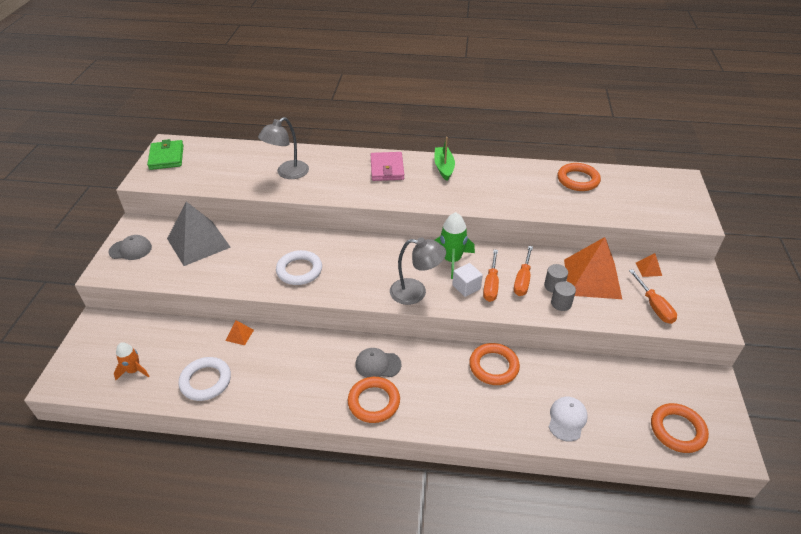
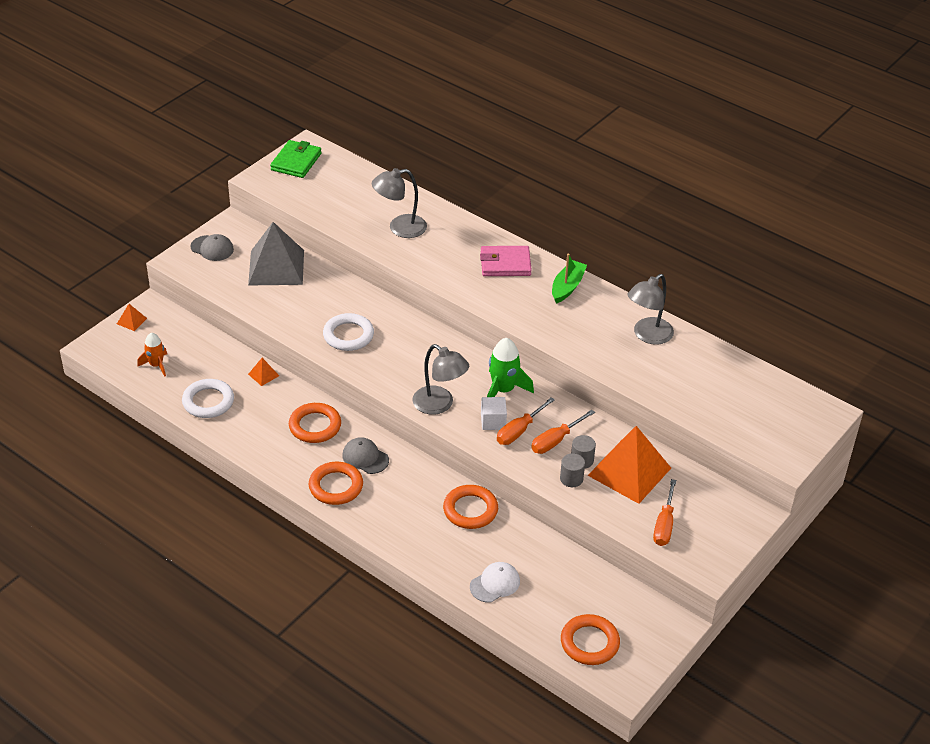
camera: 30 degrees right, 0 degrees up
pink wallet [371,152,404,181] -> pink wallet turned 60 degrees clockwise [480,246,532,276]
orange ring [558,163,601,191] -> orange ring moved to [289,403,341,443]
orange pyramid [636,253,662,277] -> orange pyramid moved to [117,304,147,331]
none -> grey lamp [627,274,674,345]

